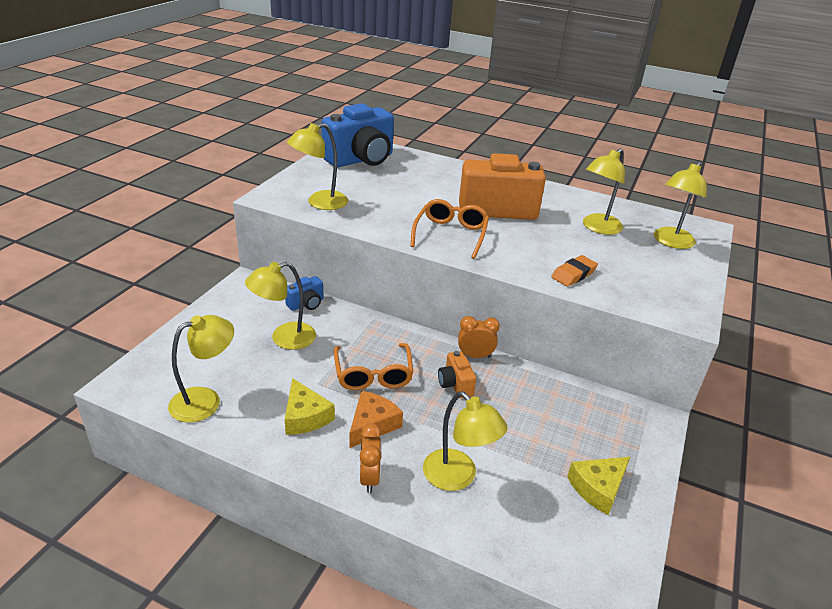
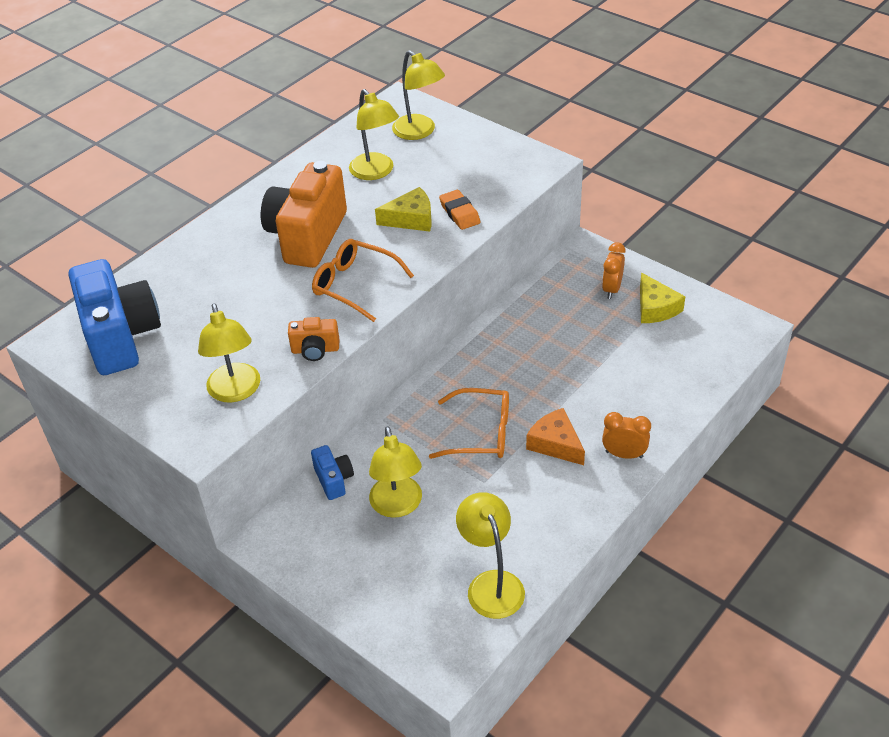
camera: 70 degrees left, 10 degrees up
yellow cheese [285,378,335,435] -> yellow cheese moved to [375,187,432,232]
yellow lamp [423,391,508,491] -> none
orange camera [438,351,476,398] -> orange camera moved to [288,317,339,361]
orange clock [458,316,500,358] -> orange clock moved to [602,242,626,299]

